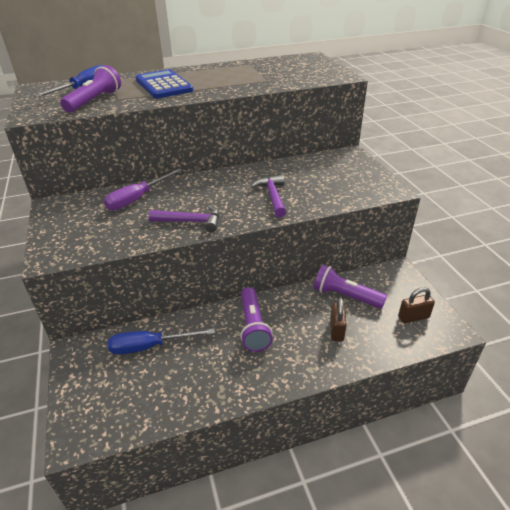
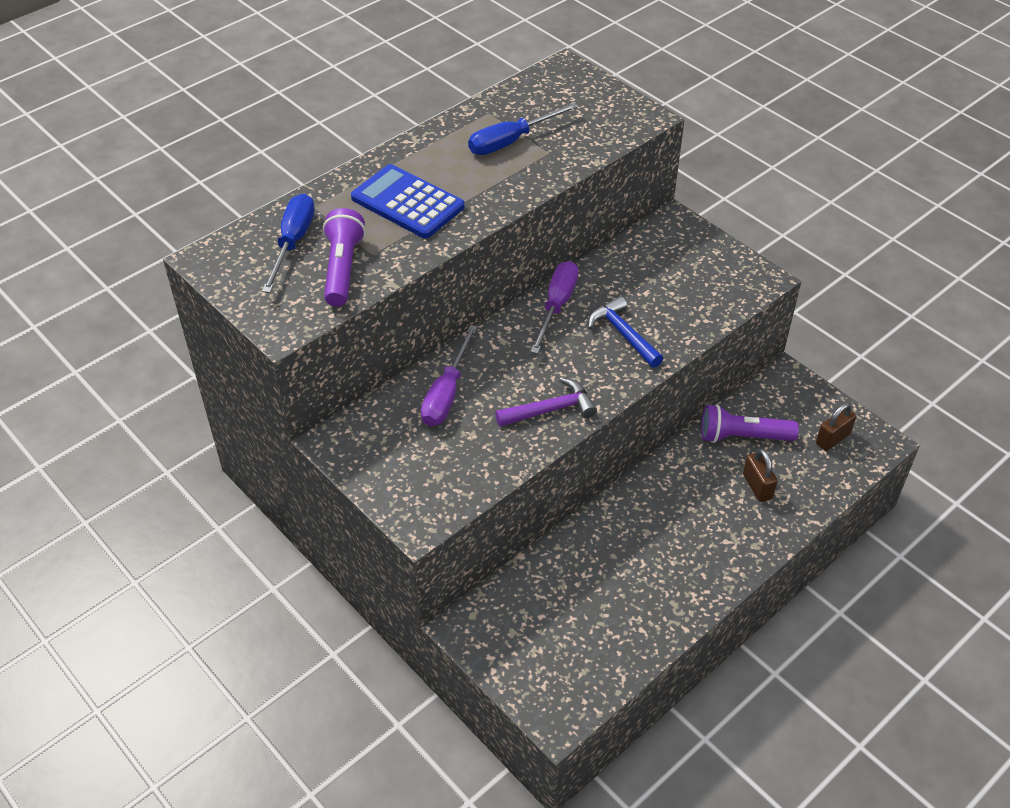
camera: 25 degrees left, 10 degrees up
blue screwdriver [108,328,215,355] -> blue screwdriver moved to [468,102,579,155]
purple flashlight [240,287,273,352] -> none
purple hammer [251,175,286,217] -> blue hammer [588,296,663,368]
none -> purple screwdriver [530,261,579,354]

